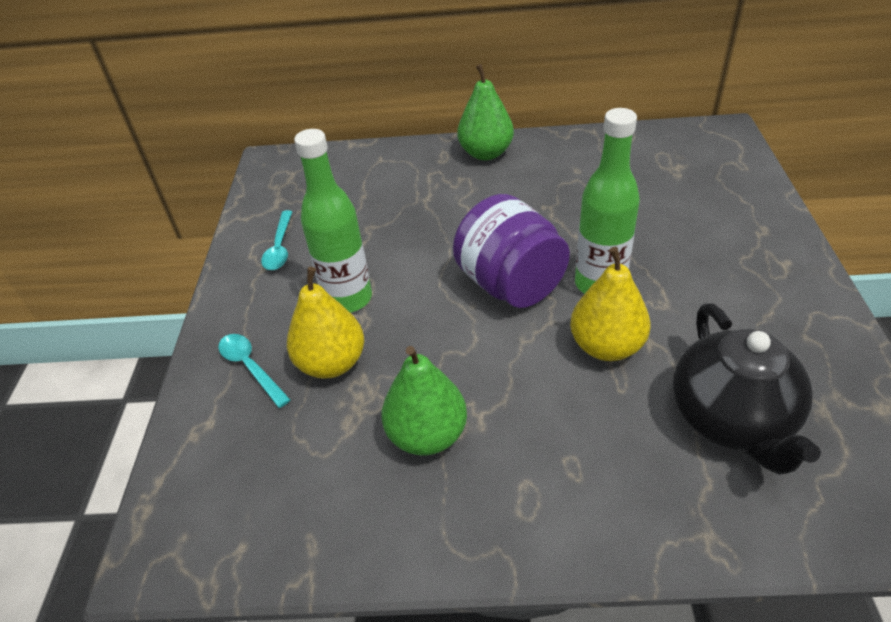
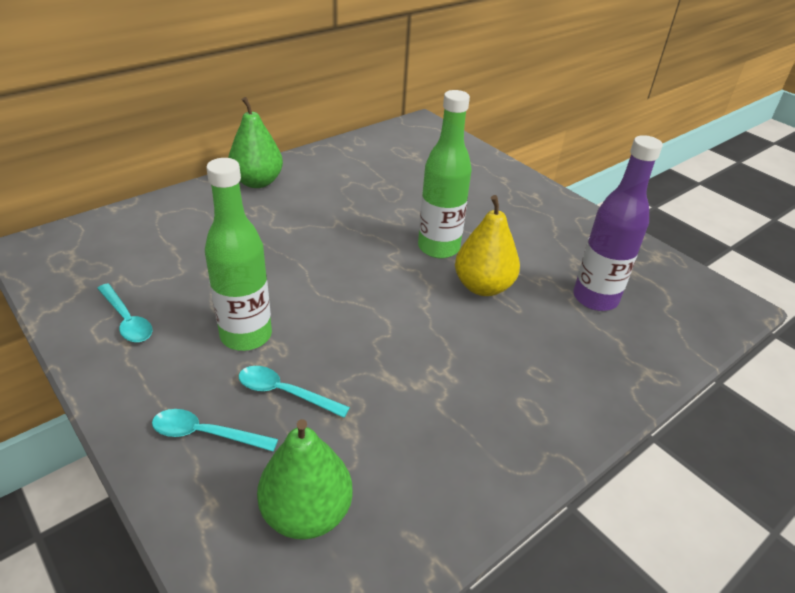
camera: 45 degrees left, 5 degrees down
yellow pear [287,267,364,379] -> turquoise spoon [239,366,350,418]
green pear [381,346,467,455] -> green pear moved to [257,419,353,540]
purple jar [453,194,570,308] -> none
black teapot [673,303,821,475] -> purple bottle [573,135,663,311]

